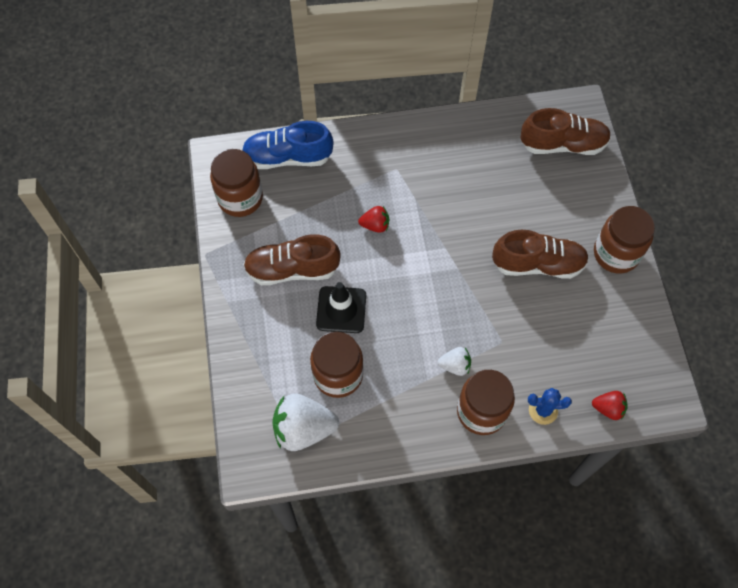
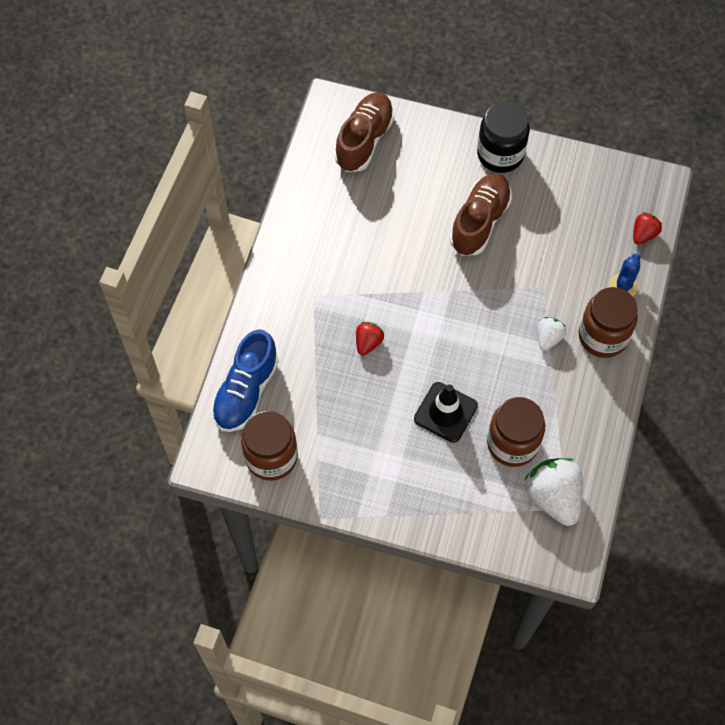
camera: 65 degrees left, 0 degrees up
brown shoe [243,234,341,285] -> none
white strawberry [272,394,339,451] -> white strawberry turned 135 degrees clockwise [524,458,583,526]
brown jar [594,206,655,274] -> black jar [477,101,530,173]

